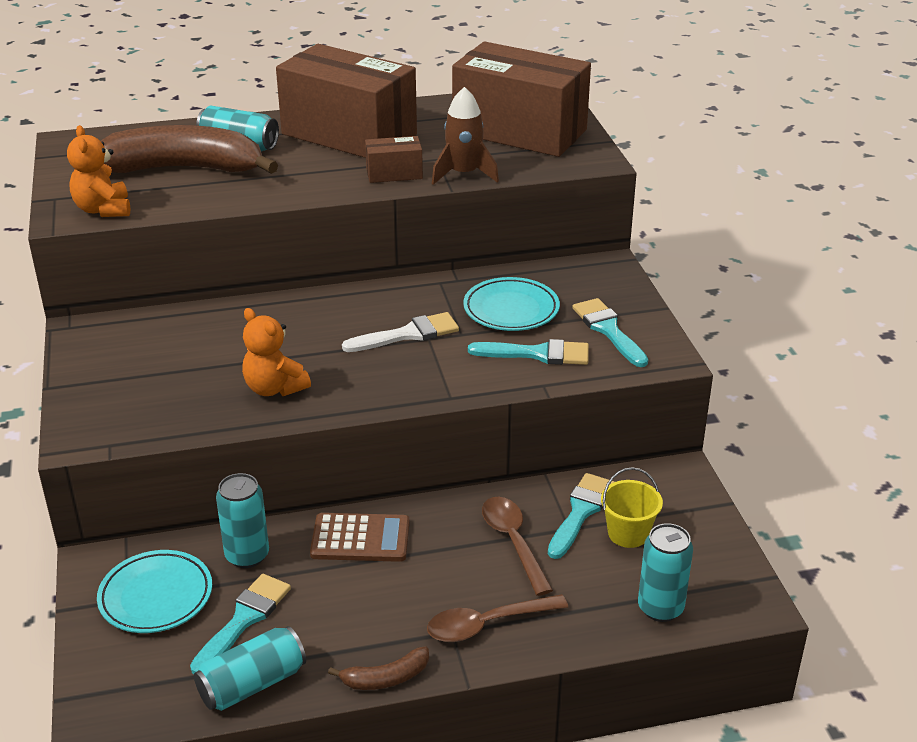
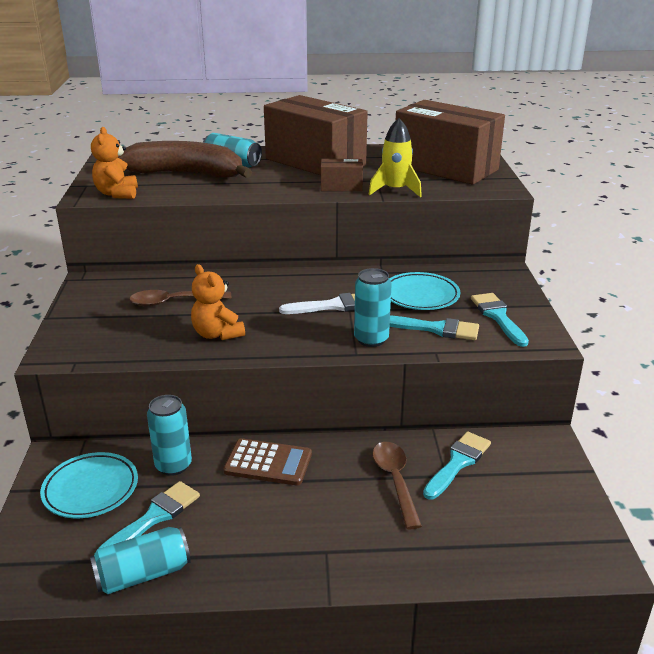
camera: 10 degrees right, 5 degrees down
brown banana [328,646,429,690] -> none
brown spoon [427,594,568,642] -> brown spoon moved to [129,290,231,307]
brown rocket [432,87,499,185] -> yellow rocket [368,118,422,197]
yellow bucket [601,467,663,548] -> none
turquoise can [638,523,693,622] -> turquoise can moved to [354,268,392,347]

